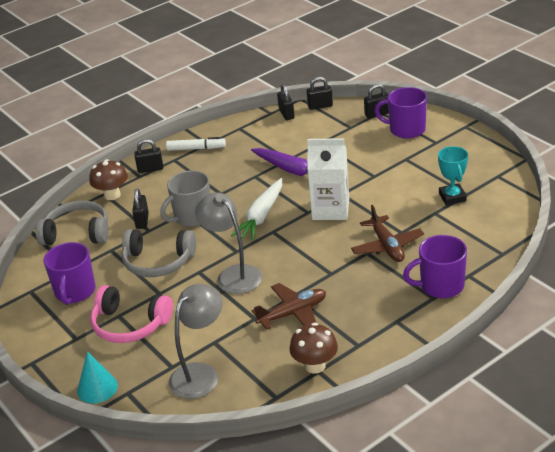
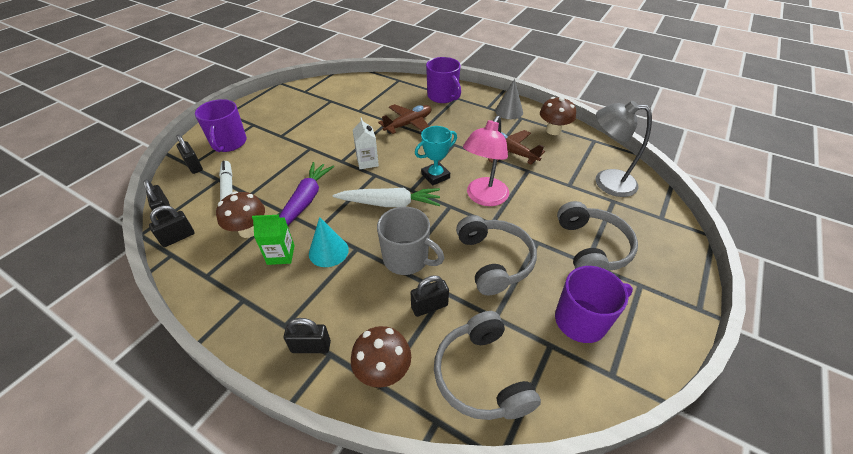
camera: 115 degrees left, 10 degrees up
turquoise cone [77,351,118,403] -> turquoise cone moved to [309,217,349,267]
pink headphones [90,285,173,343] -> grey headphones [557,201,638,271]
black padlock [134,139,163,173] -> black padlock turned 60 degrees counterclockwise [284,318,331,353]
white marker [166,137,226,151] -> white marker moved to [219,161,233,201]
grey lamp [195,192,262,294] -> pink lamp [463,116,509,206]
white carton [307,138,349,220] -> white carton [353,117,379,169], size x0.58
turquoise trophy [438,146,468,205] -> turquoise trophy moved to [415,126,457,185]
none -> brown mushroom [216,191,265,238]
none -> green carton [252,215,295,265]
none -> grey cone [495,79,523,119]

